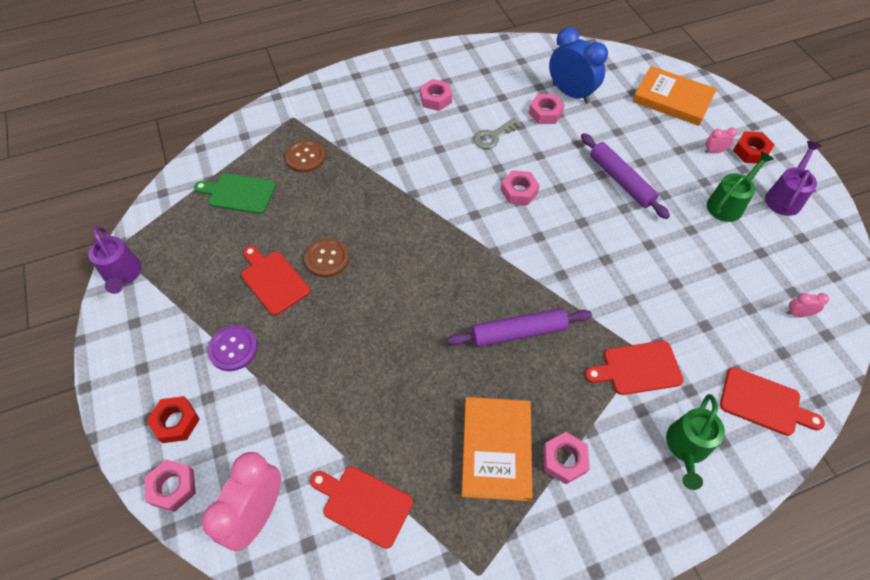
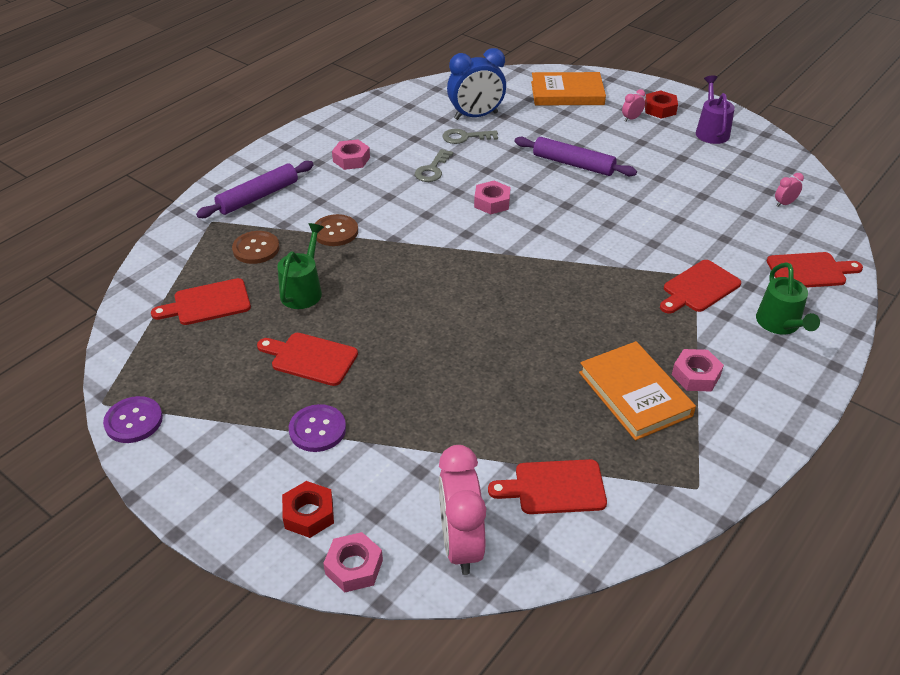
camera: 30 degrees left, 15 degrees down
purple watering can [88,226,142,294] -> purple button [103,396,163,443]
green cutting board [194,173,276,214] -> red cutting board [151,278,251,325]
brown button [304,238,349,277] -> brown button moved to [315,214,358,246]
purple rolling pin [447,308,592,347] -> purple rolling pin moved to [196,161,314,218]
pink nut [529,94,565,124] -> grey key [443,129,498,144]
blue clock [549,27,608,104] -> blue clock turned 150 degrees clockwise [447,48,506,120]
green watering can [707,151,773,222] -> green watering can moved to [277,223,324,309]

